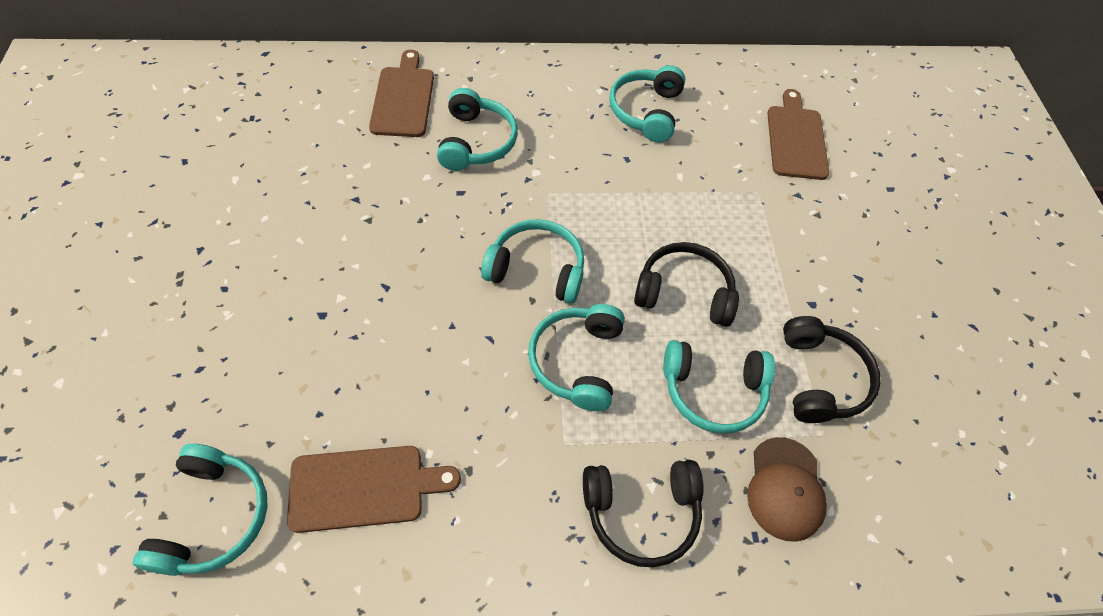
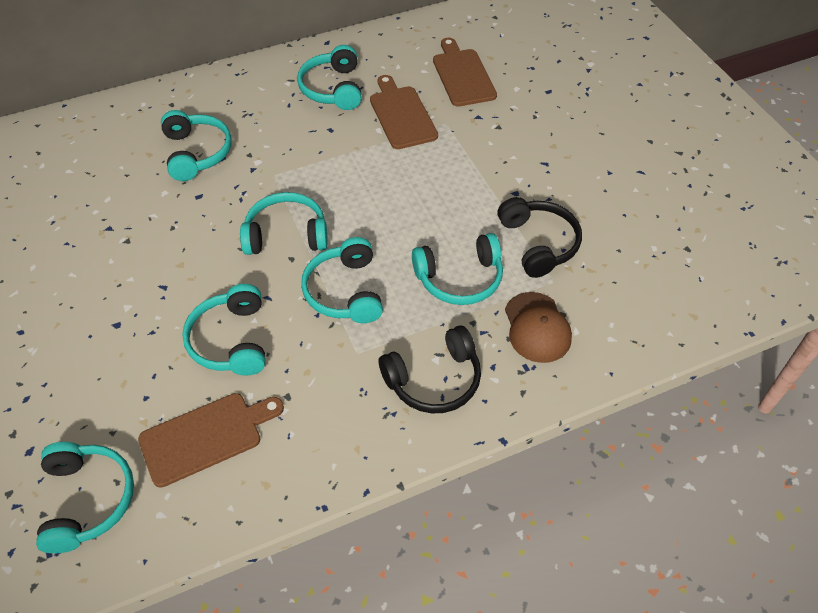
camera: 15 degrees left, 5 degrees down
brown cutting board [369,50,434,137] -> brown cutting board moved to [370,75,438,149]
black headphones [634,242,739,327] -> none
none -> turquoise headphones [182,284,266,376]

